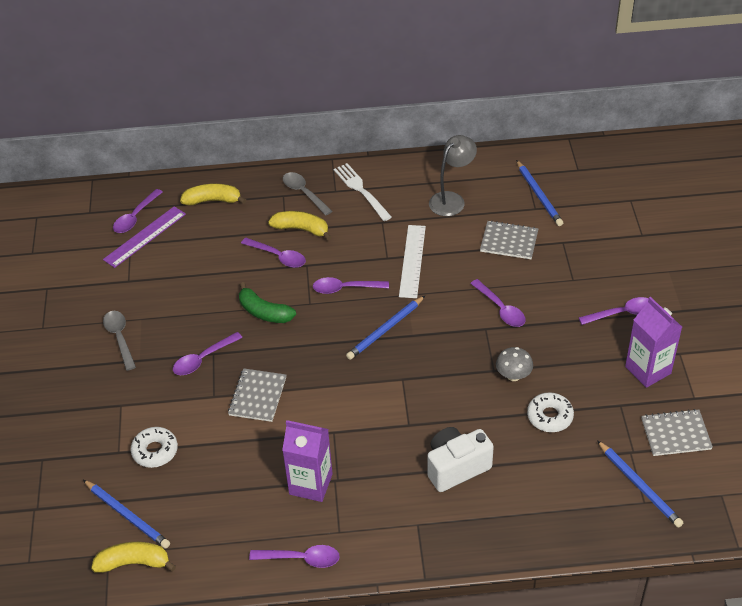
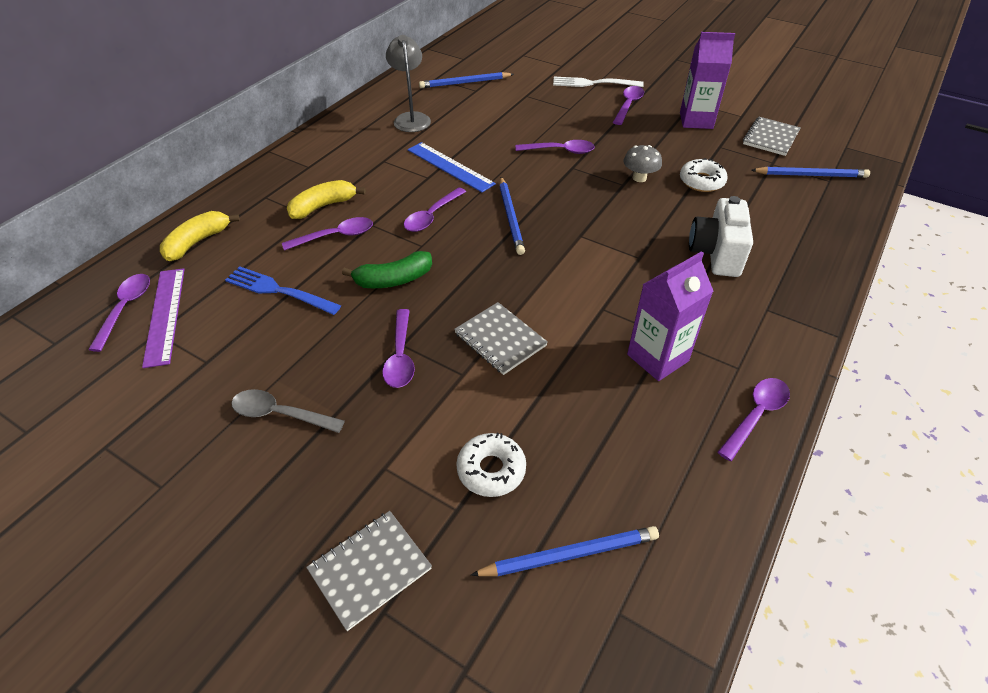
camera: 55 degrees left, 0 degrees up
yellow banana [91,542,176,573] -> none
purple spoon [113,189,162,233] -> purple spoon turned 150 degrees counterclockwise [88,274,150,352]
grey spoon [283,172,332,215] -> none
white fork [334,163,392,221] -> white fork moved to [553,77,644,87]
white ruler [399,225,426,298] -> blue ruler [408,142,496,192]
grey notebook [480,221,539,259] -> grey notebook moved to [306,511,432,631]
blue pencil [516,160,563,226] -> blue pencil turned 150 degrees clockwise [419,72,514,88]
none -> blue fork [225,266,341,315]

